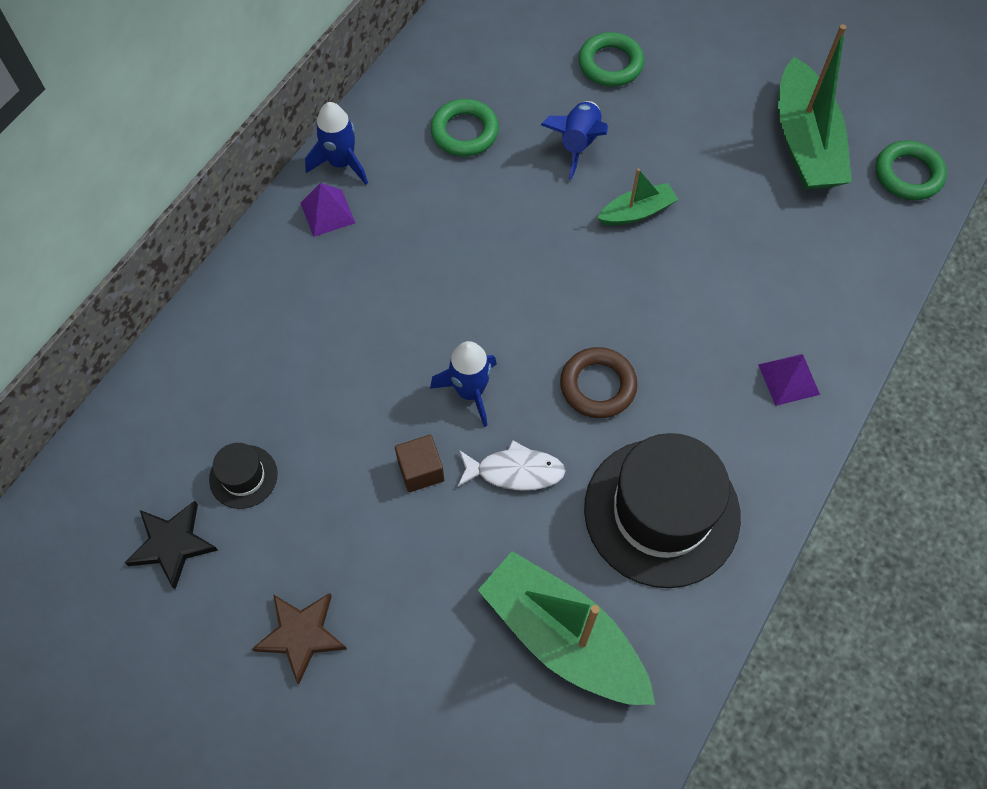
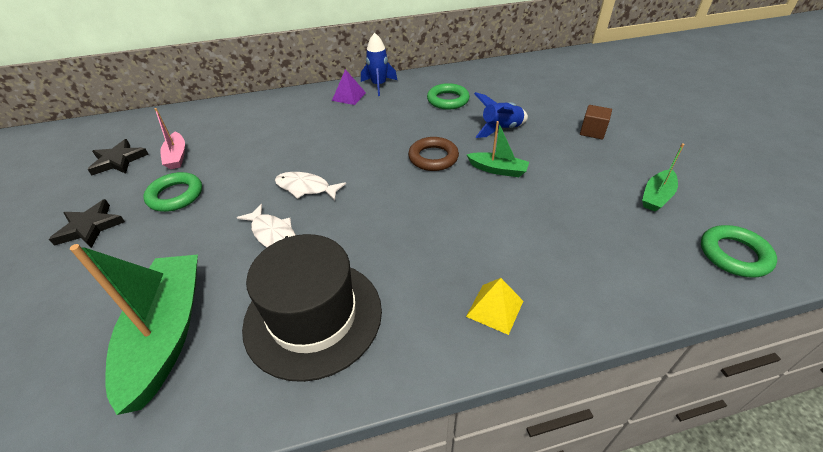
camera: 45 degrees right, 20 degrees down
black hat [209,443,277,509] -> pink boat [154,108,185,169]
brown star [252,593,347,685] -> black star [49,199,125,248]
brown cube [395,435,444,492] -> brown cube moved to [580,105,612,140]
blue rocket [430,341,497,427] -> white fish [275,172,346,200]
brown ring [560,347,638,418] -> brown ring moved to [408,137,459,171]
green ring [579,32,644,87] -> green ring moved to [143,172,202,212]
purple pyramid [758,354,820,406] -> yellow pyramid [466,278,523,335]
green boat [778,24,852,190] -> green boat [642,143,685,212], size x0.51

